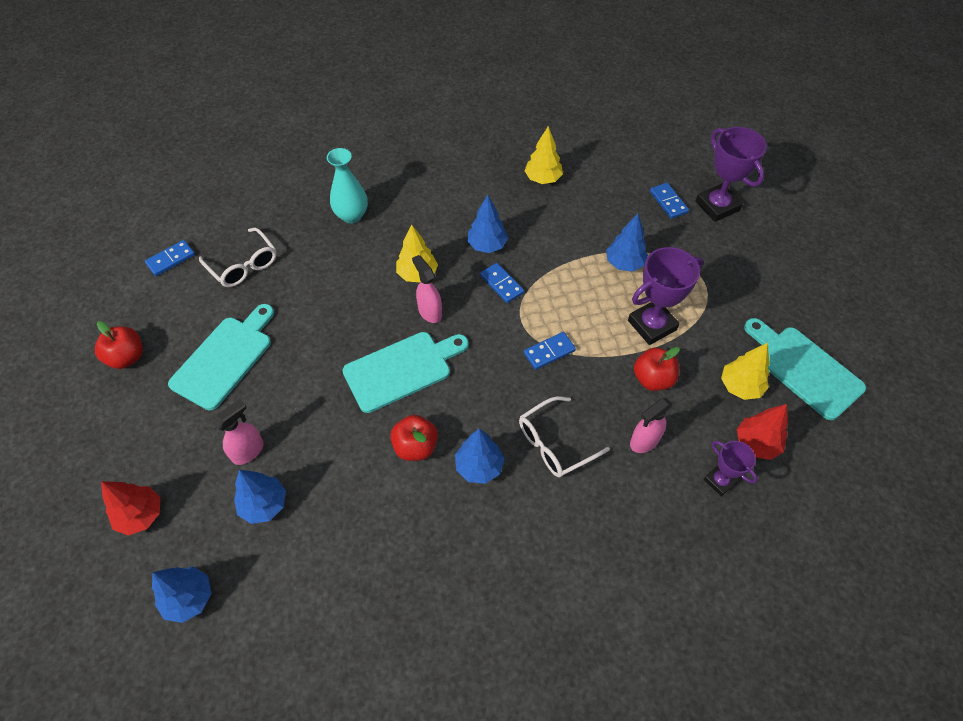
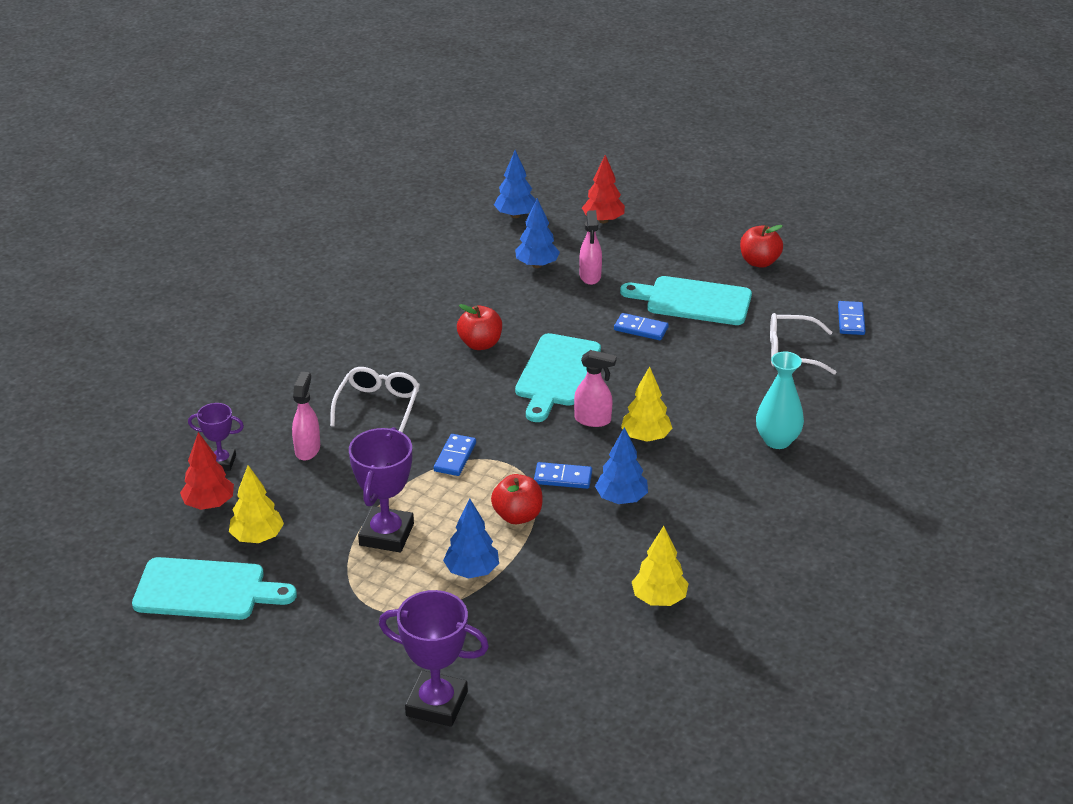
camera: 135 degrees right, 20 degrees down
turquoise cutting board [168,304,274,410] -> turquoise cutting board turned 120 degrees clockwise [620,276,752,325]
blue tree [455,429,505,484] -> none
red apple [634,347,680,391] -> red apple moved to [491,474,543,524]
blue domino [650,183,689,219] -> blue domino moved to [614,313,669,340]

